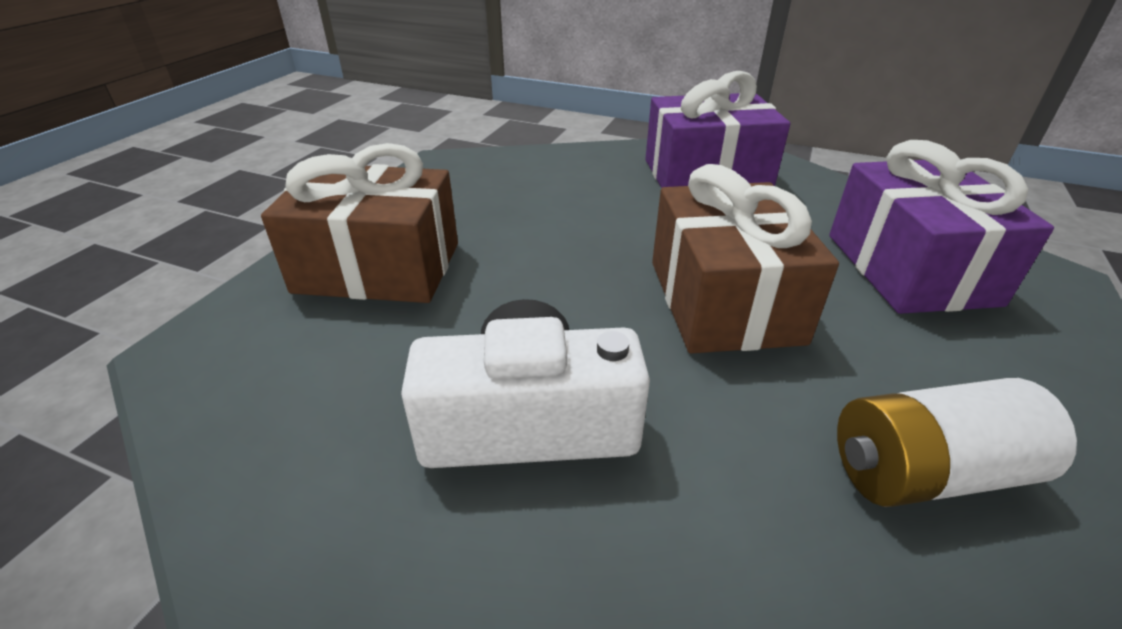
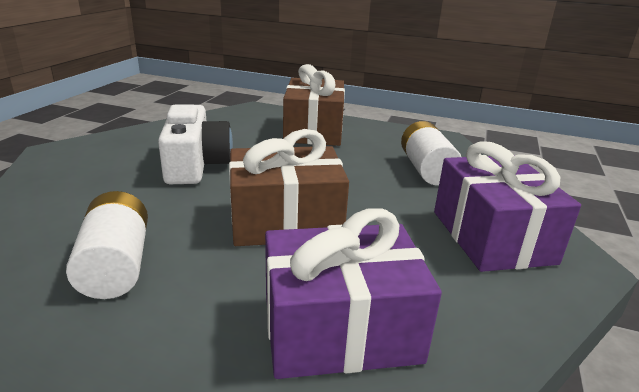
camera: 85 degrees right, 10 degrees down
none -> white battery [401,121,461,185]

